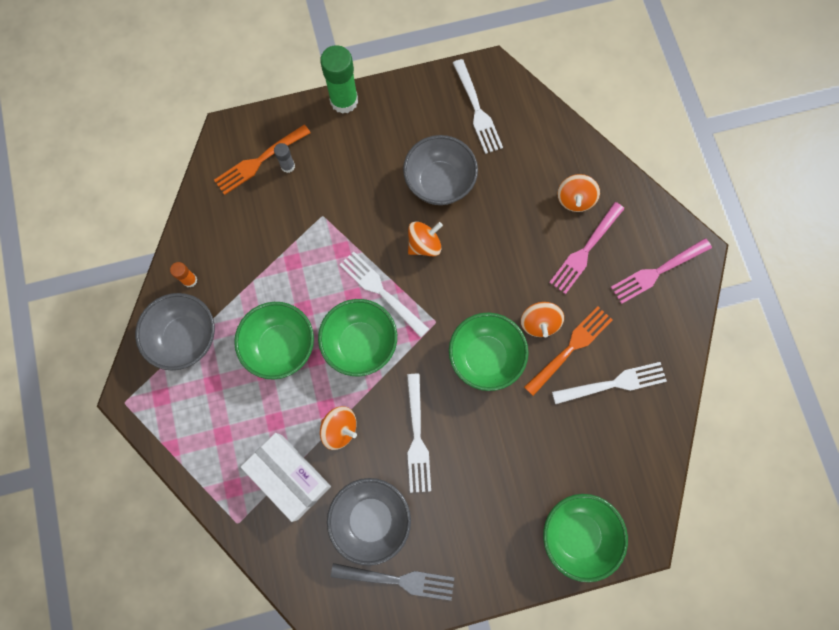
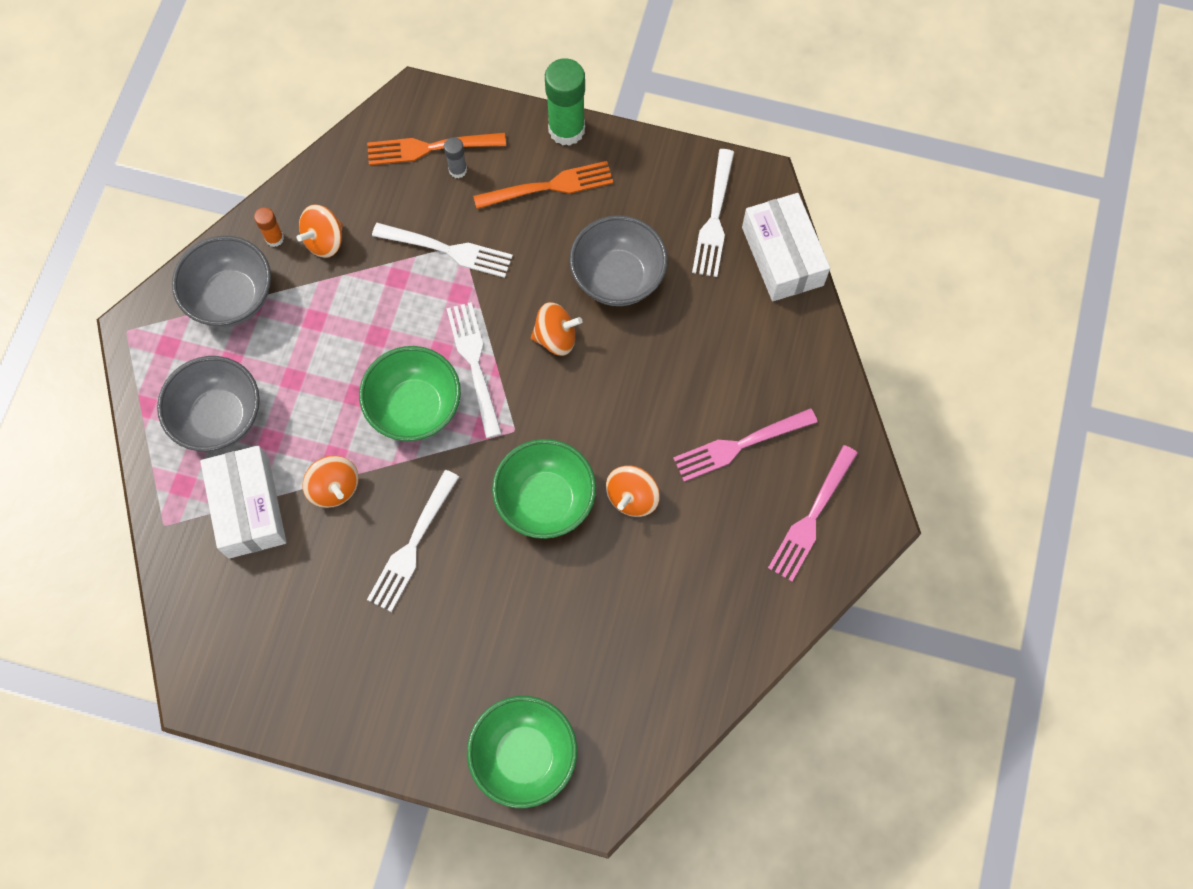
camera: 30 degrees right, 5 degrees down
green bowl [234,302,314,379] -> none
grey bowl [327,478,411,566] -> grey bowl moved to [157,356,260,451]
grey fork [331,563,454,601] -> none
orange fork [524,306,612,396] -> orange fork moved to [473,161,613,209]
white fork [552,362,667,404] -> white fork moved to [372,223,513,278]
orange spinning top [557,174,600,212] -> orange spinning top moved to [297,204,343,258]
pink fork [611,238,712,304] -> pink fork turned 60 degrees counterclockwise [768,445,858,582]
none -> white box [742,193,830,301]

